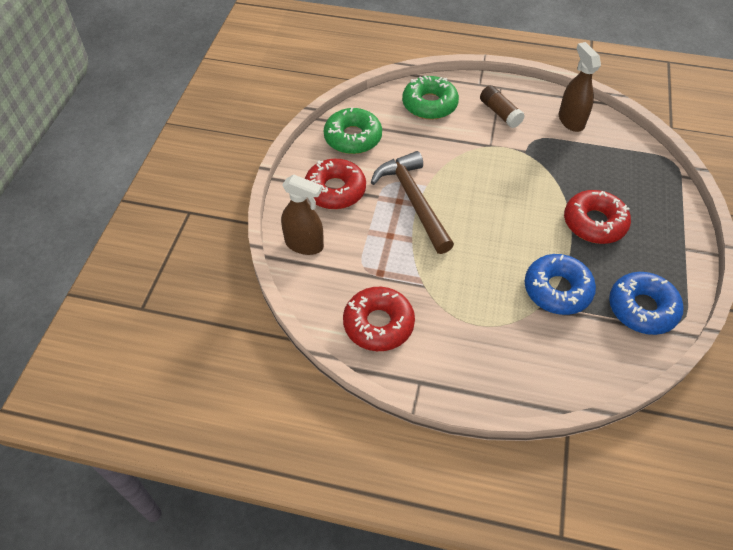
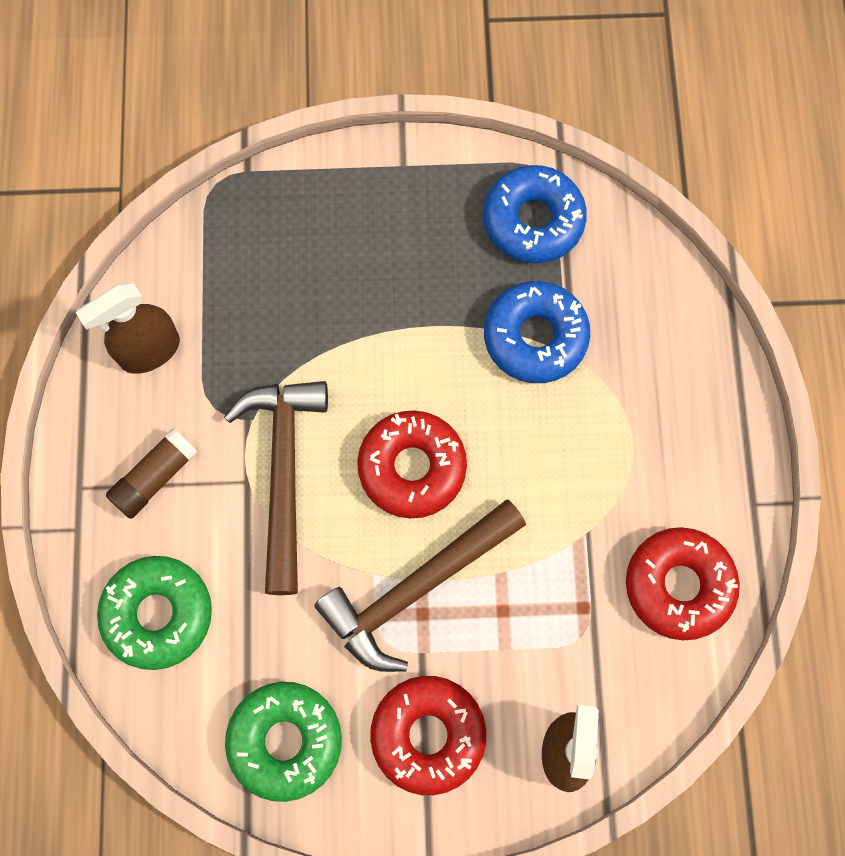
camera: 105 degrees left, 20 degrees up
red donut [564,190,631,244] -> red donut moved to [357,410,467,518]
none -> brown hammer [224,381,328,595]

